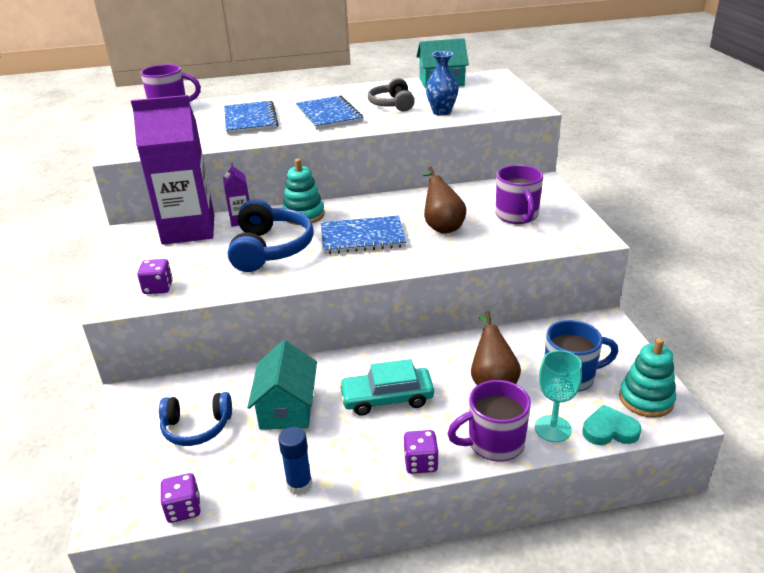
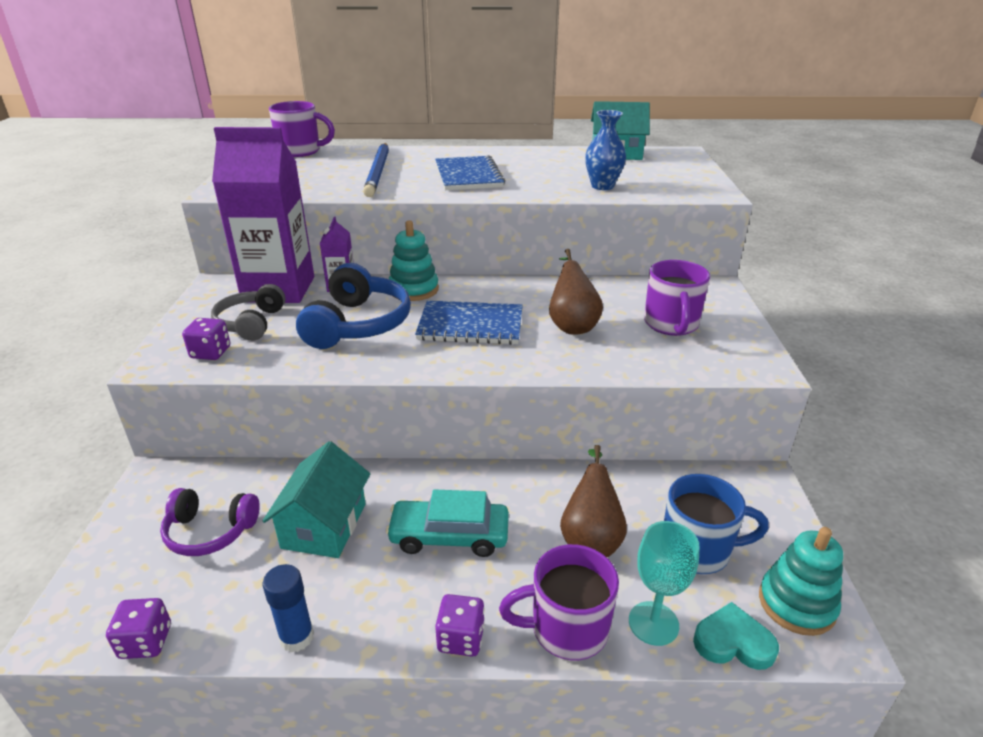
camera: 10 degrees right, 0 degrees up
blue headphones [159,392,232,446] -> purple headphones [160,488,260,556]
blue notebook [224,100,279,134] -> blue pencil [363,143,389,197]
grey headphones [368,78,415,112] -> grey headphones moved to [211,284,285,341]

